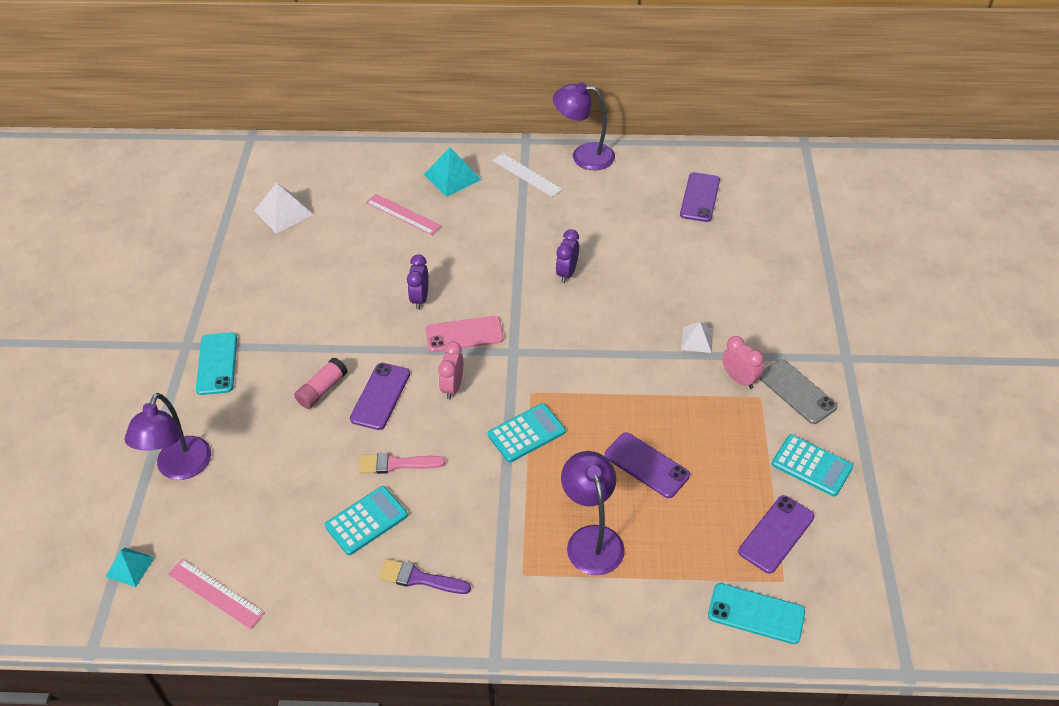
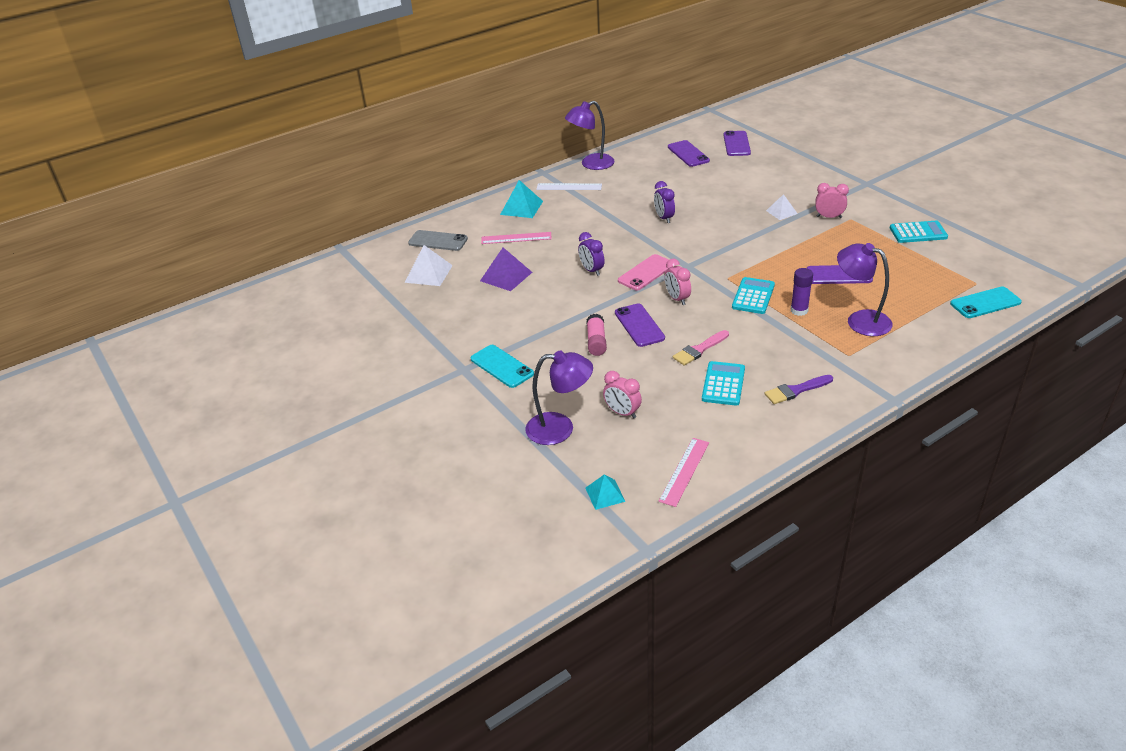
camera: 35 degrees left, 10 degrees down
purple lamp [124,393,211,480] -> purple lamp turned 60 degrees counterclockwise [525,351,593,445]
pink ruler [168,559,265,629] -> pink ruler turned 60 degrees counterclockwise [658,438,709,507]
purple phone [738,495,815,573] -> purple phone moved to [723,131,751,156]
grey phone [759,359,837,424] -> grey phone moved to [408,230,468,251]
none -> purple pyramid [480,248,532,291]
none -> pink clock [603,371,642,418]
none -> purple glue stick [790,268,813,316]

